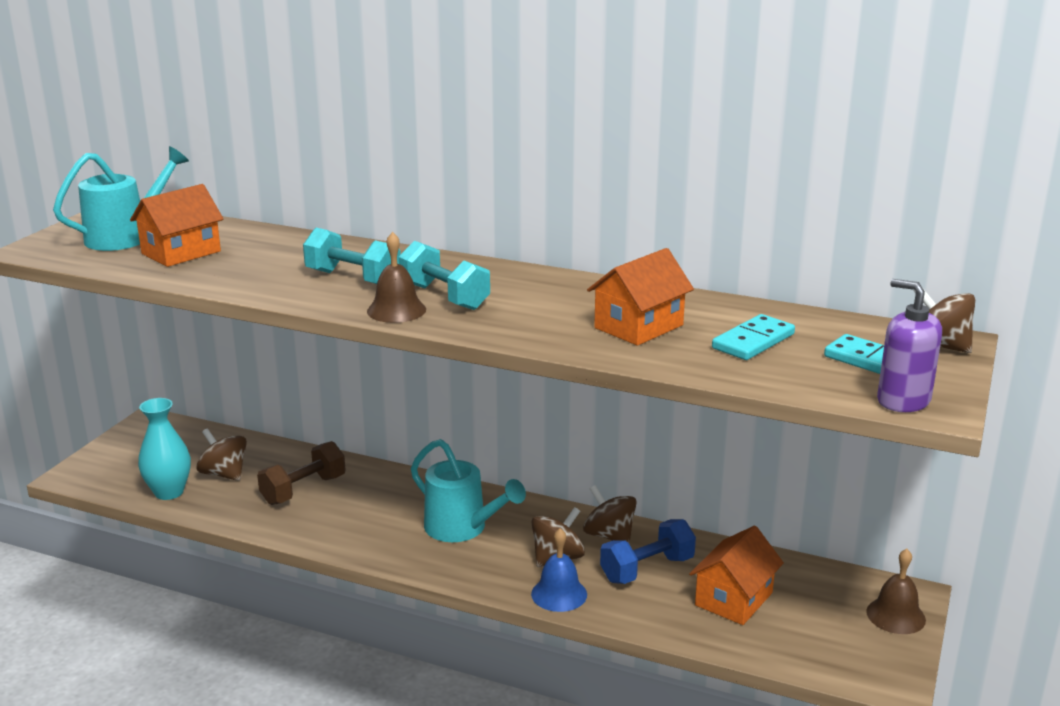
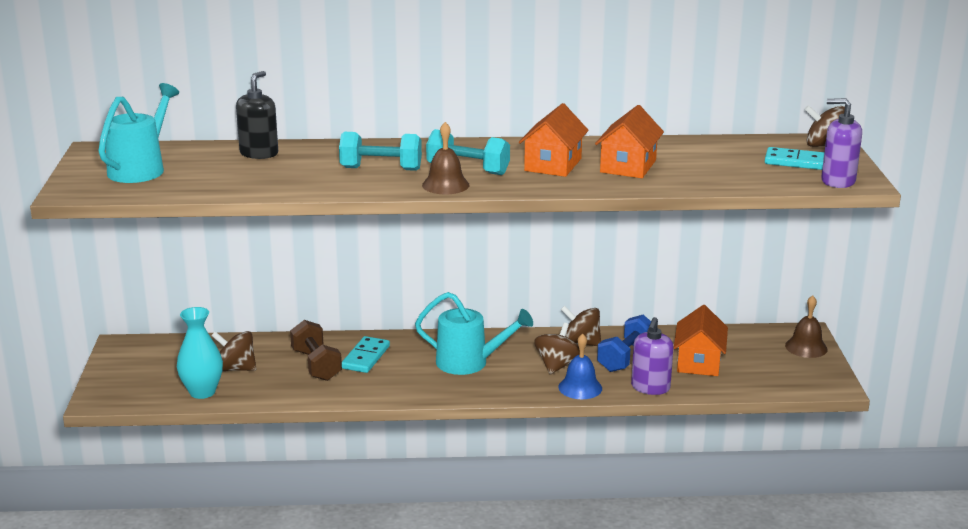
camera: 25 degrees left, 0 degrees up
orange house [130,184,224,267] -> orange house moved to [519,103,589,177]
brown dumbbell [257,441,346,505] -> brown dumbbell turned 45 degrees counterclockwise [290,320,342,381]
turquoise domino [712,314,795,360] -> turquoise domino moved to [342,336,390,373]
none -> black soap dispenser [236,71,278,159]
none -> purple soap dispenser [631,317,674,395]

